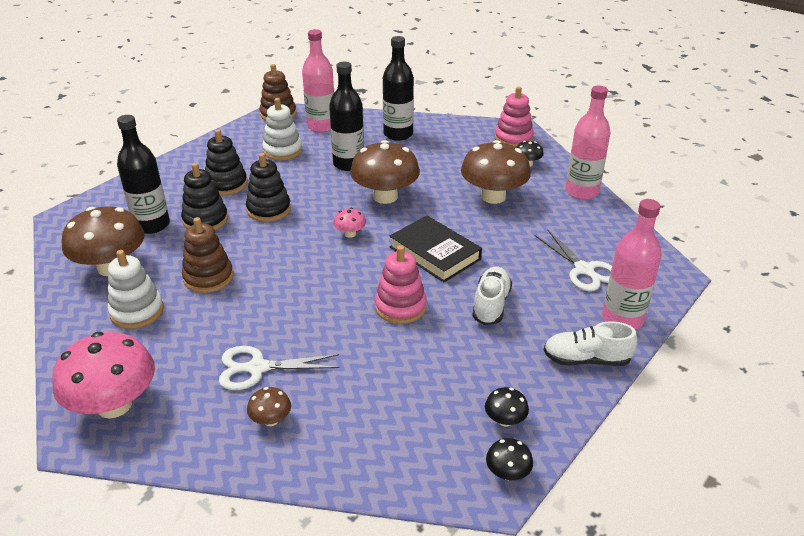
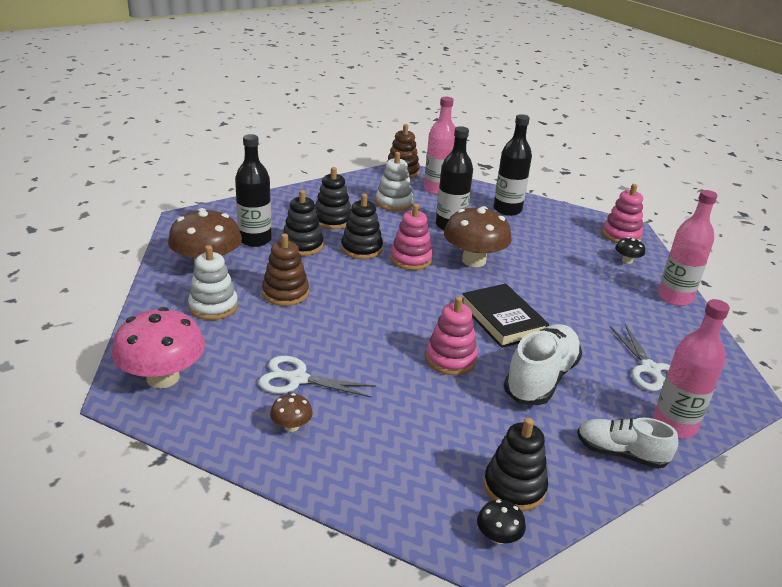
camera: 15 degrees right, 5 degrees down
pink mushroom [333,208,366,238] -> none
brown mushroom [461,140,531,204] -> none
white shoe [472,267,512,325] -> white shoe [504,324,582,405], size x1.52
black mushroom [485,387,529,427] -> black stacking toy [484,418,548,511]
none -> pink stacking toy [390,204,433,270]

